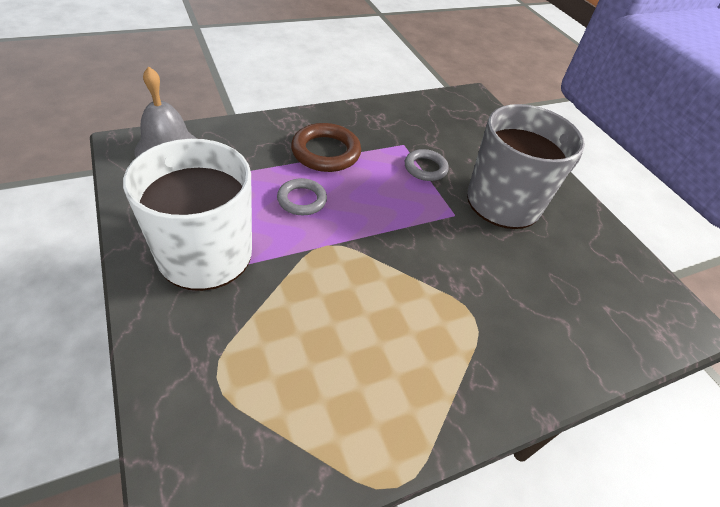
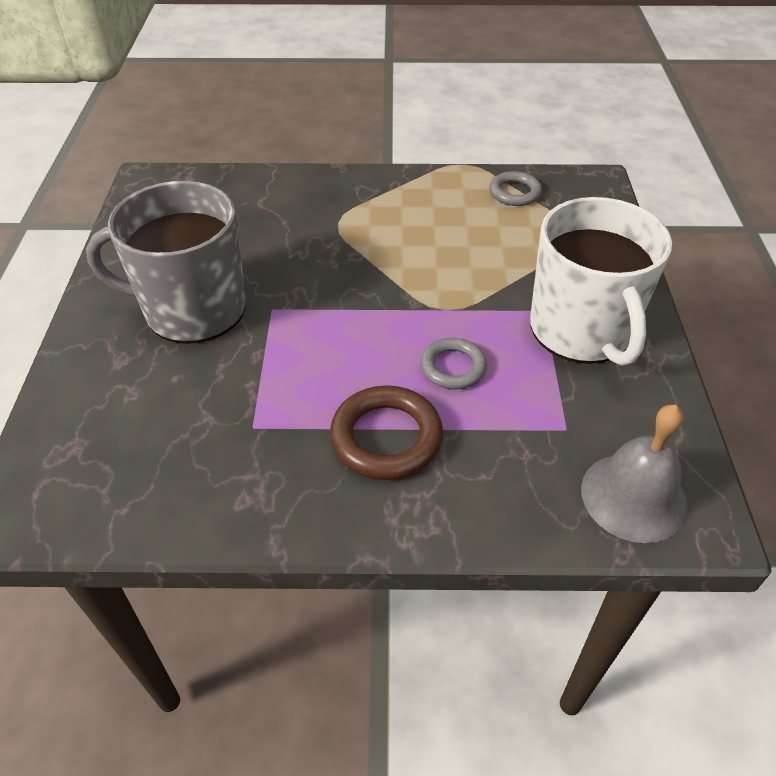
camera: 150 degrees left, 0 degrees up
grey ring [405,149,449,181] -> grey ring moved to [489,171,542,206]

